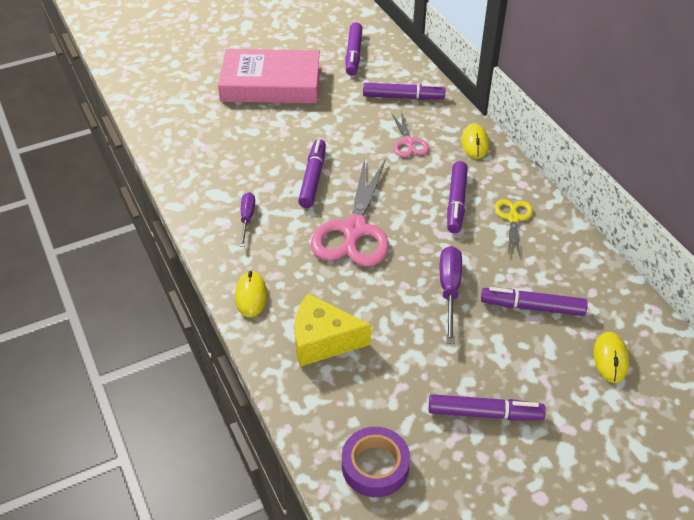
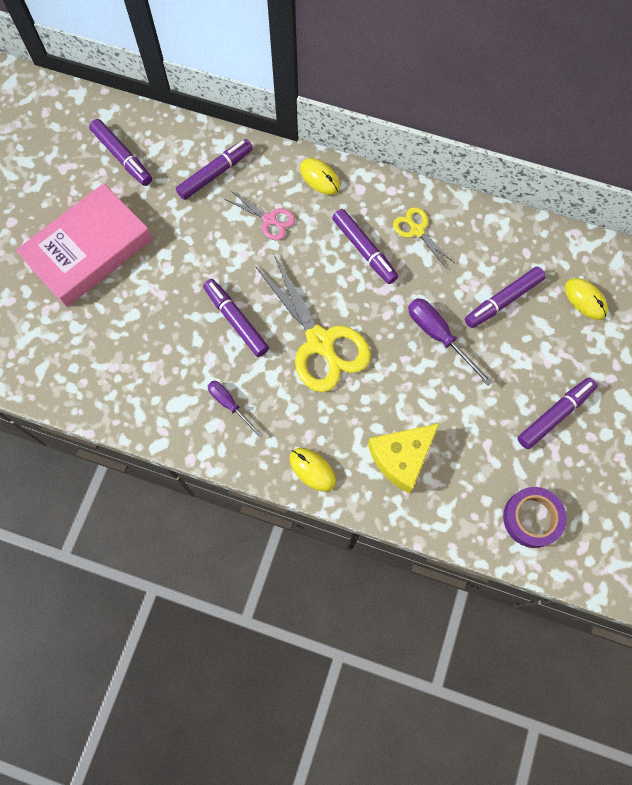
camera: 45 degrees left, 25 degrees up
pink scissors [311,158,389,267] -> yellow scissors [255,253,371,392]

